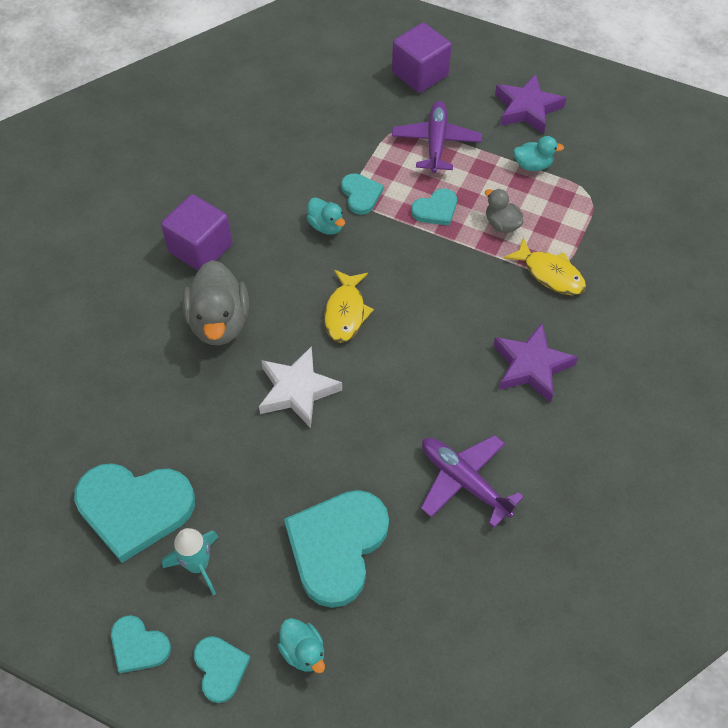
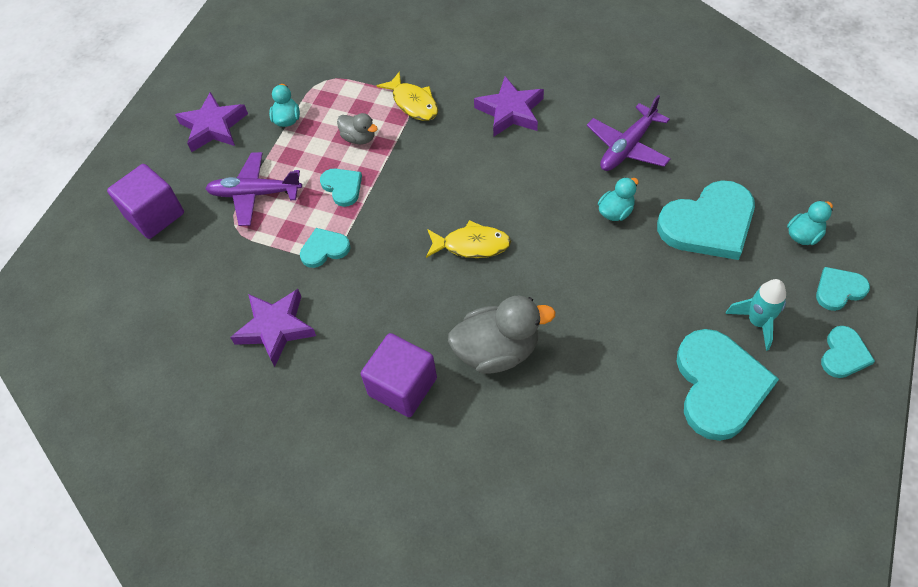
camera: 90 degrees left, 0 degrees up
white star [259,346,342,428] -> none
turquoise heart [284,490,389,608] -> turquoise heart turned 45 degrees counterclockwise [657,180,755,260]
turquoise duck [307,198,345,235] -> turquoise duck moved to [598,177,639,221]
grey duck [485,189,523,233] -> grey duck turned 105 degrees counterclockwise [337,113,378,144]
yellow fish [503,237,586,295] -> yellow fish turned 105 degrees clockwise [377,71,438,121]
none -> purple star [230,289,316,367]

